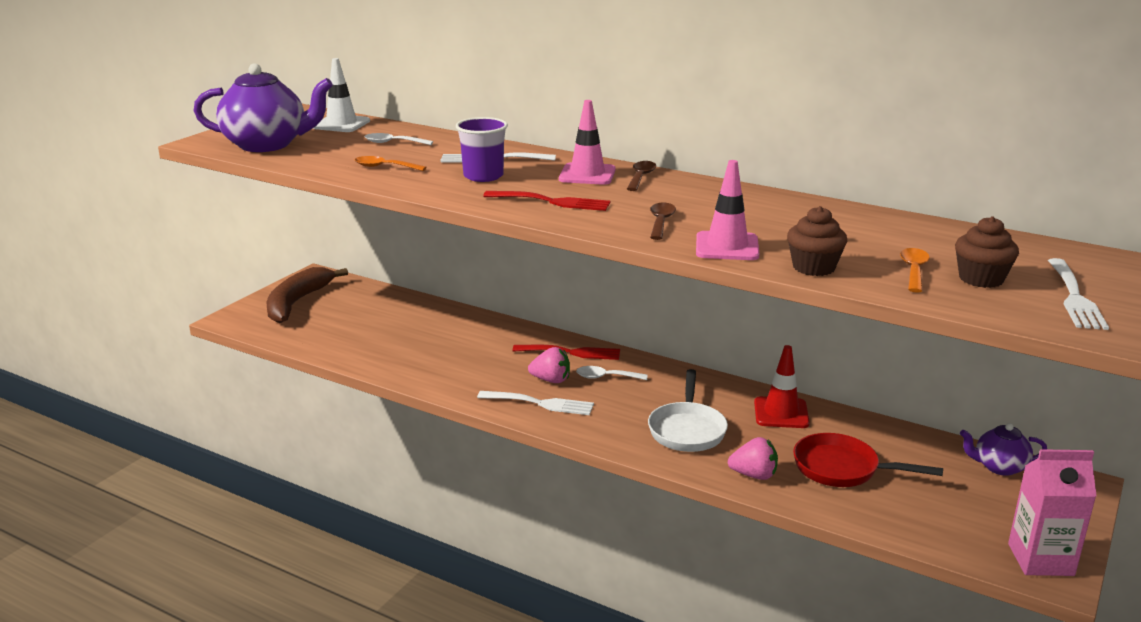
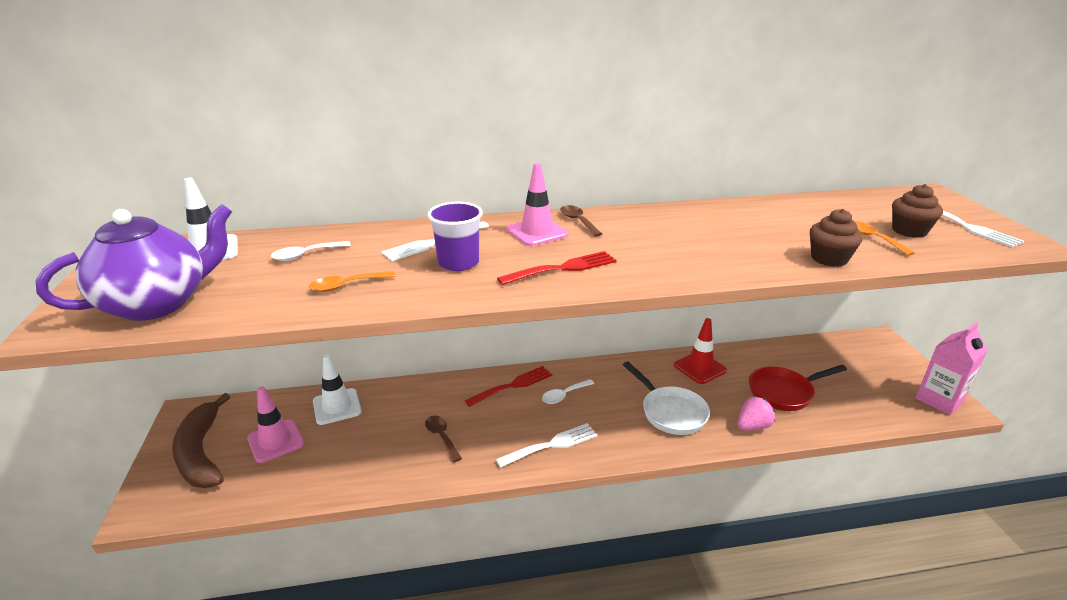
camera: 40 degrees left, 5 degrees up
pink strawberry [528,347,570,383] -> none
brown spoon [650,203,676,240] -> brown spoon moved to [425,416,462,462]
pink traffic cone [696,160,759,260] -> pink traffic cone moved to [247,386,304,463]
purple teapot [960,423,1047,476] -> none
none -> white traffic cone [313,354,362,425]

